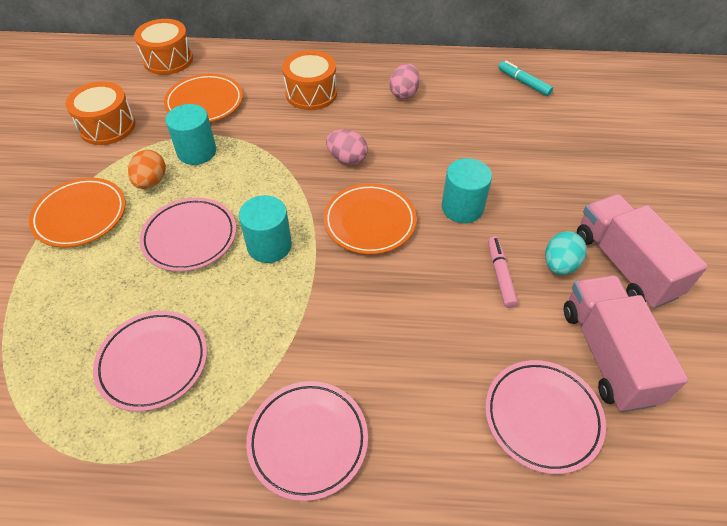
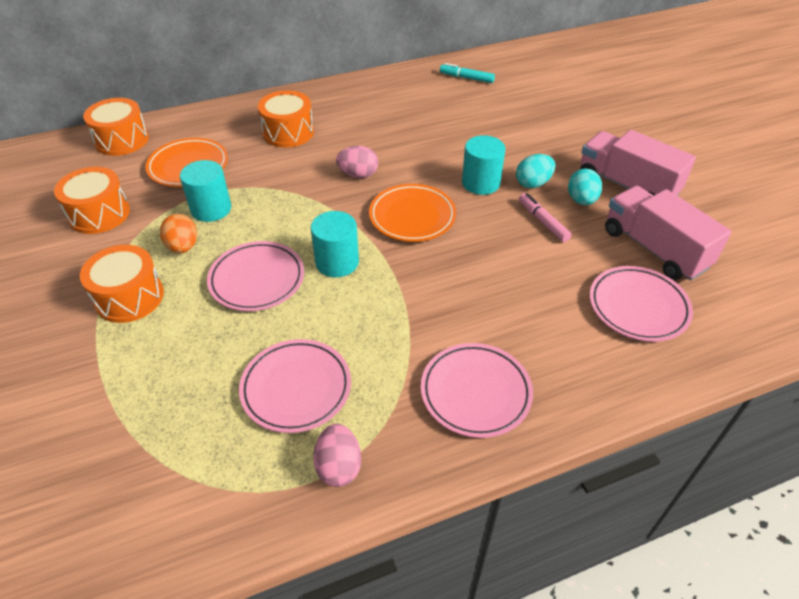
camera: 25 degrees left, 5 degrees down
orange plate [29,178,126,247] -> orange drum [80,245,164,323]
pink egg [389,63,420,99] -> pink egg moved to [313,423,361,487]
none -> turquoise egg [516,154,556,188]

